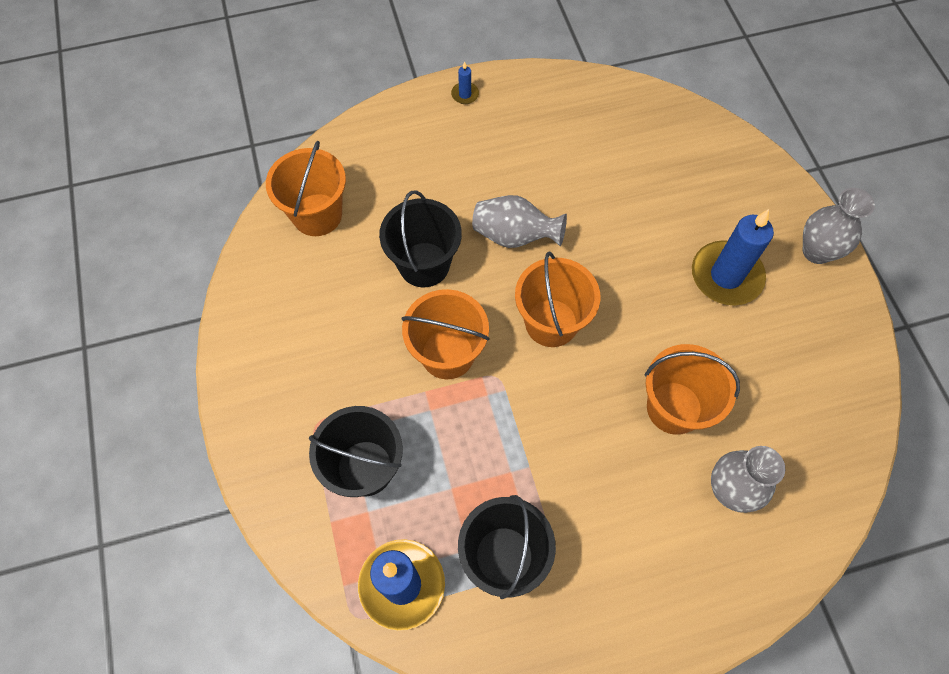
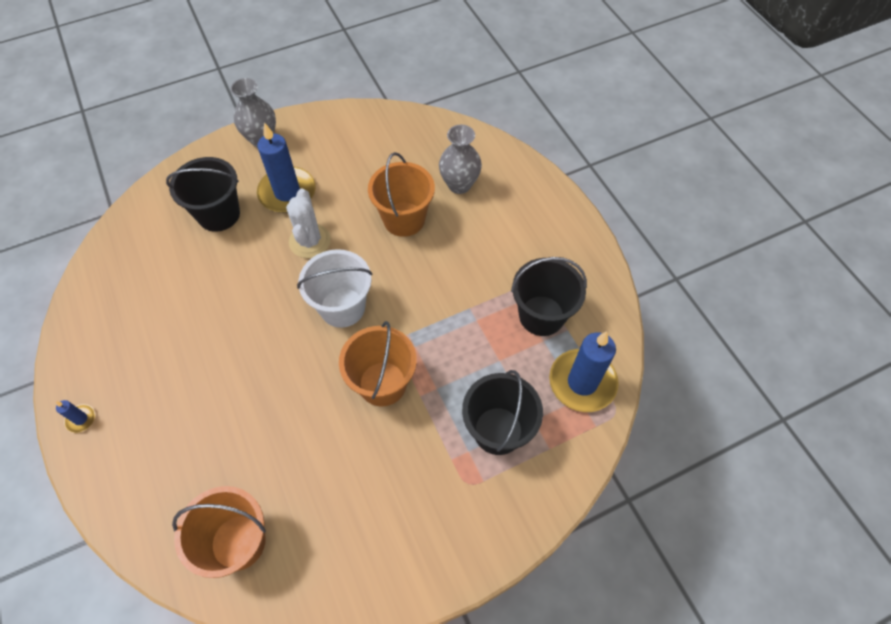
camera: 100 degrees left, 5 degrees down
black bucket [379,190,462,287] -> black bucket moved to [166,157,240,232]
grey vase [472,195,567,248] -> none
orange bucket [515,251,600,347] -> white bucket [297,249,373,328]
none -> white cactus [286,188,331,258]

